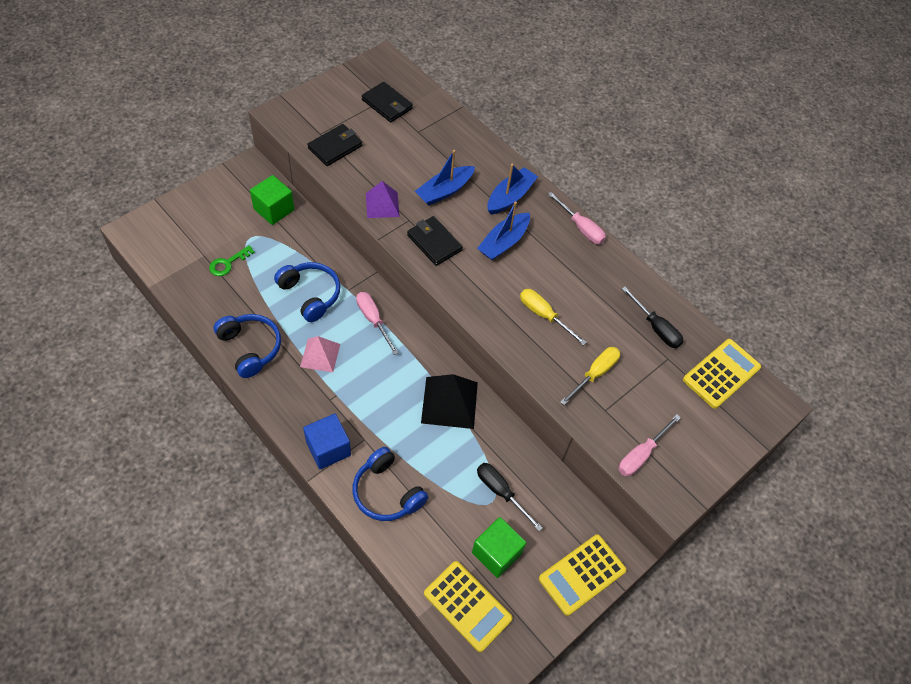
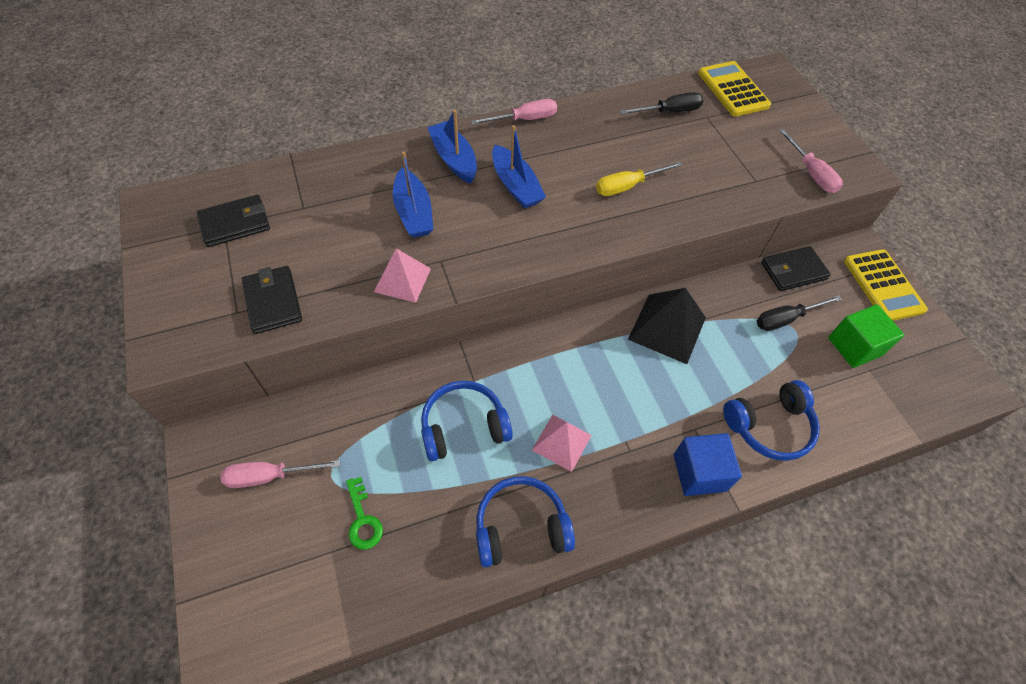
camera: 65 degrees left, 0 degrees up
green cube [250,175,294,225] -> none
pink screwdriver [356,292,399,355] -> pink screwdriver moved to [220,460,340,488]
purple pyramid [366,181,400,218] -> pink pyramid [374,248,431,303]
black wallet [407,216,463,266] -> black wallet moved to [761,246,831,291]
yellow calculator [424,561,512,652] -> none
yellow screwdriver [560,347,620,405] -> none

